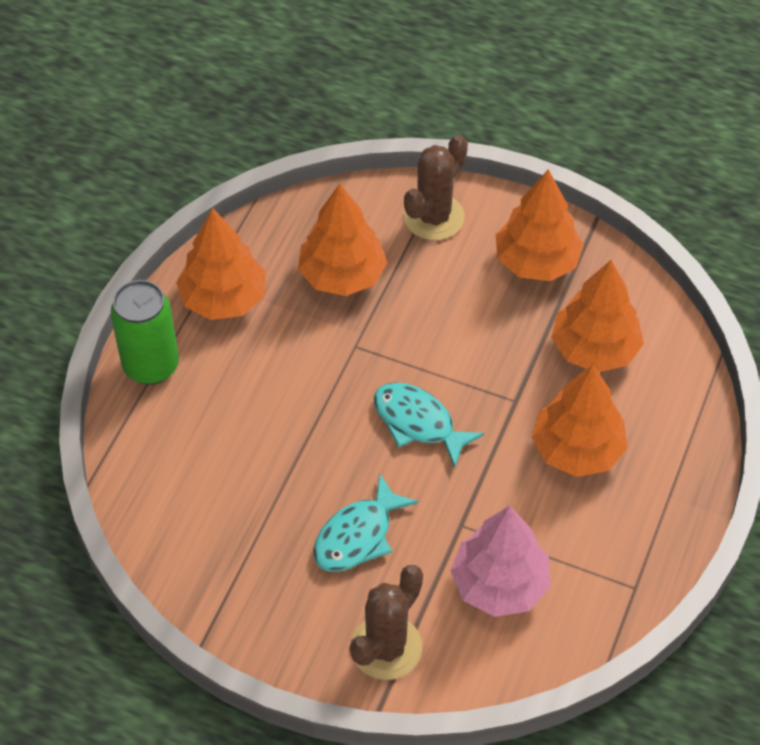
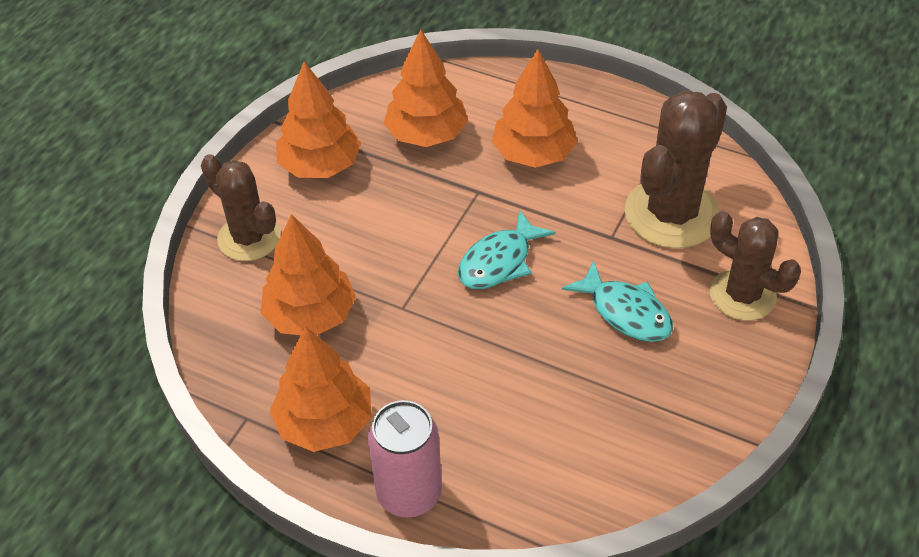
camera: 85 degrees left, 5 degrees down
green can [110,280,179,385] -> pink can [368,400,442,517]
pink tree [450,505,551,617] -> brown cactus [625,90,727,249]

